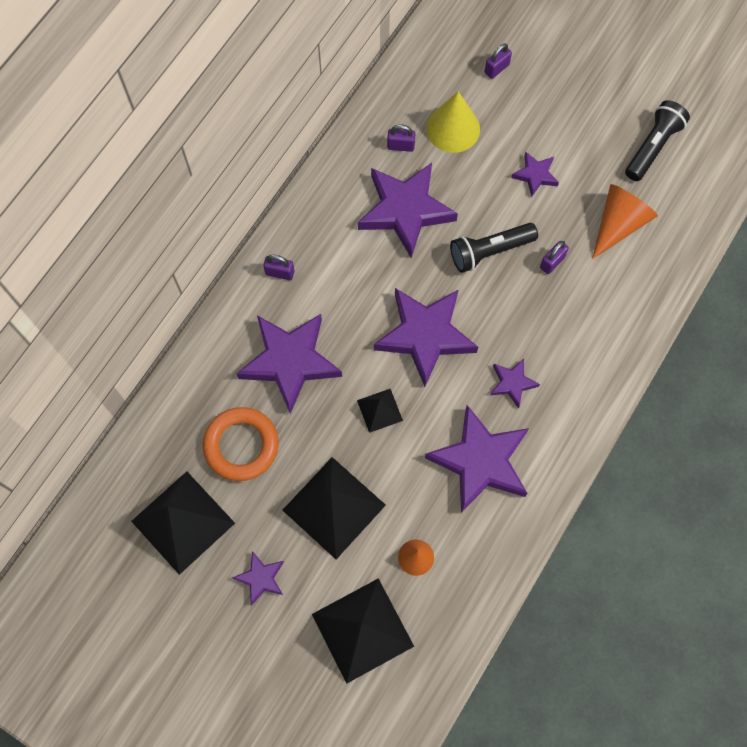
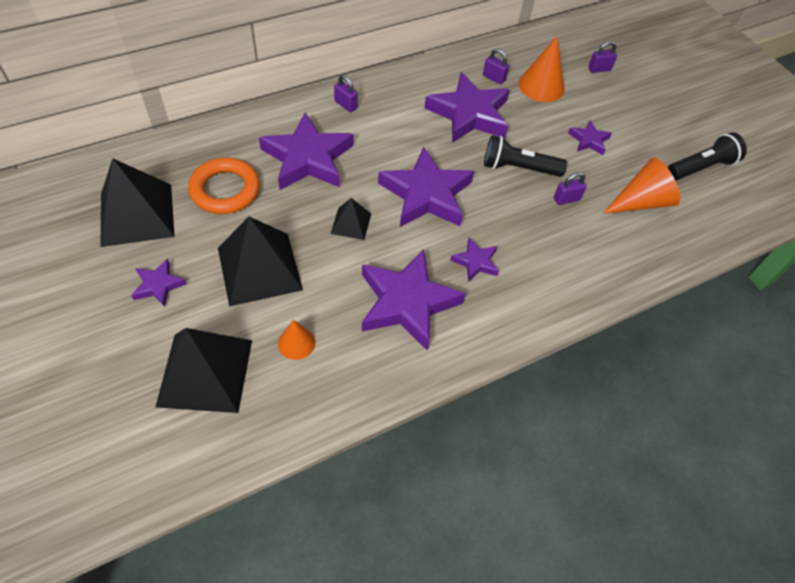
camera: 25 degrees right, 15 degrees down
yellow cone [426,91,480,153] -> orange cone [519,36,565,102]

